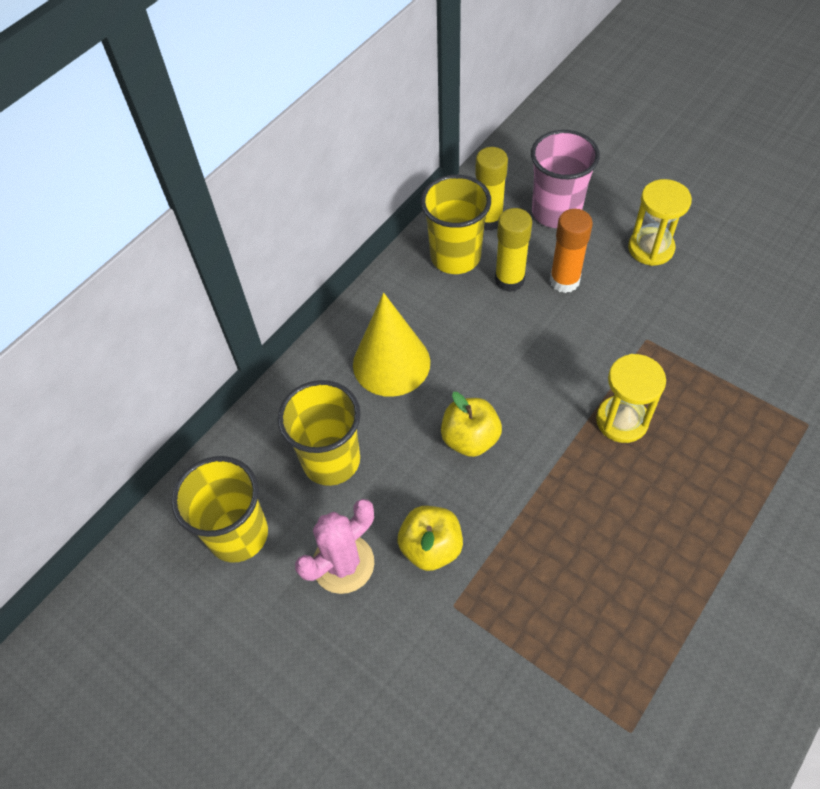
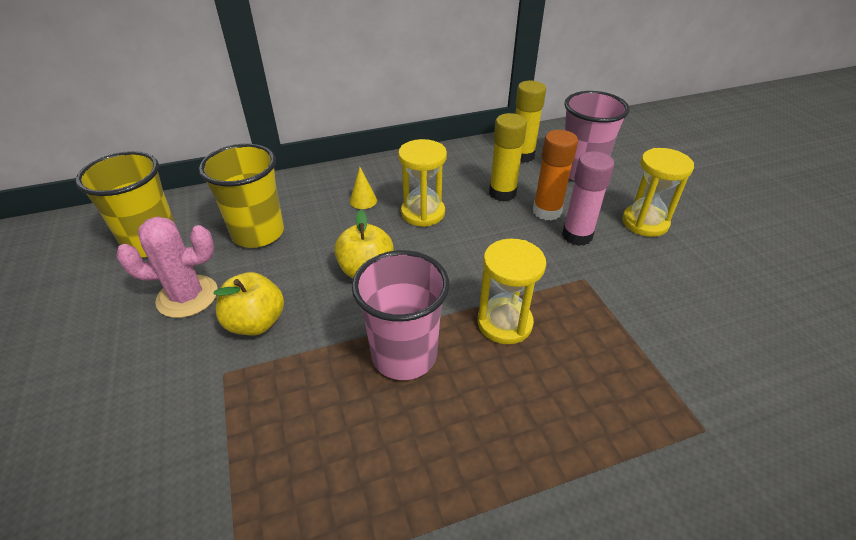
camera: 30 degrees right, 15 degrees down
yellow cone [353,293,430,397] -> yellow cone [350,167,377,209], size x0.40
yellow cup [421,175,491,274] -> none
none -> pink cup [352,250,449,380]
none -> yellow hourglass [398,139,447,227]
none -> pink glue stick [562,151,614,246]

